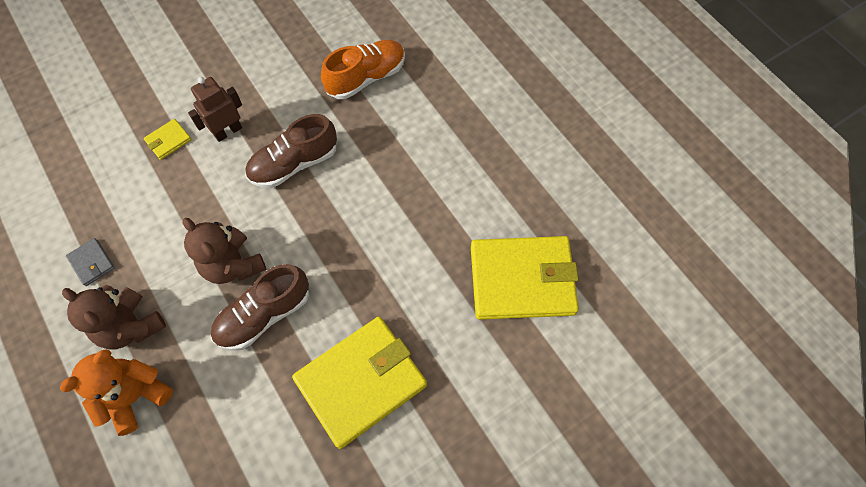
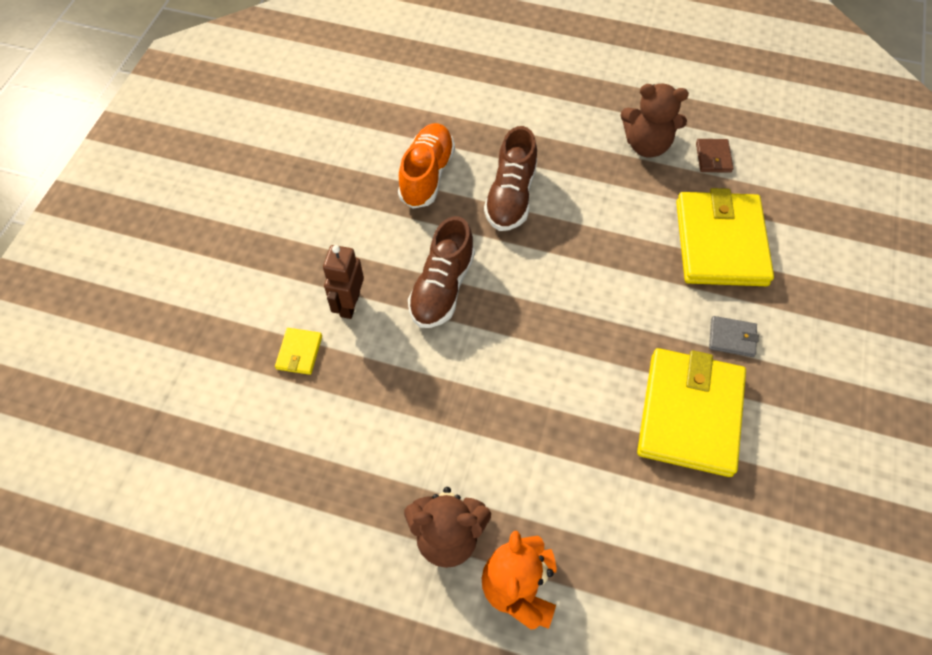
camera: 40 degrees left, 5 degrees down
grey wallet [66,238,115,286] -> grey wallet moved to [709,316,759,357]
brown teddy bear [183,218,267,284] -> brown teddy bear moved to [620,84,689,157]
brown shoe [211,264,309,351] -> brown shoe moved to [484,126,537,231]
yellow wallet [471,236,579,320] -> yellow wallet turned 45 degrees counterclockwise [676,188,774,286]
none -> brown wallet [696,139,734,173]

